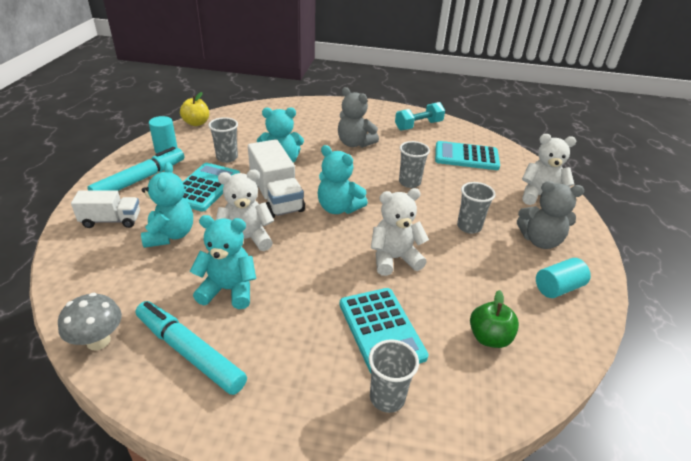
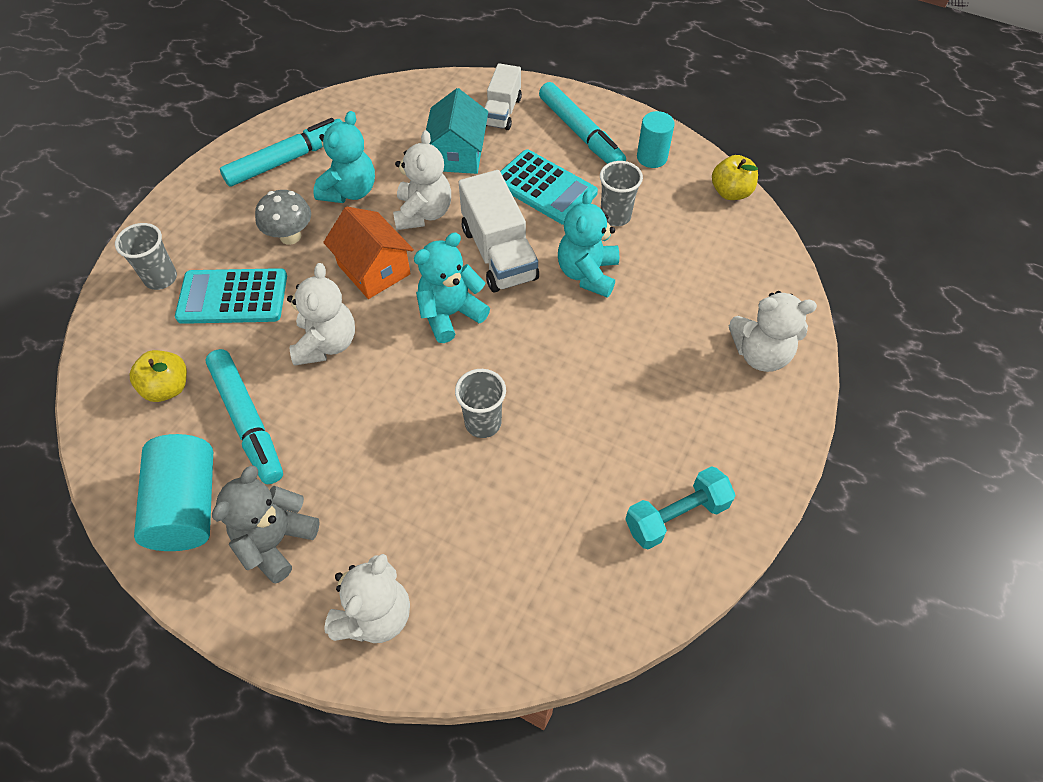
camera: 110 degrees right, 20 degrees up
grey mushroom [58,293,122,350] -> grey mushroom moved to [255,190,311,245]
turquoise teddy bear [141,162,193,248] -> turquoise house [426,88,488,174]
white truck [248,139,305,218] -> white truck turned 105 degrees counterclockwise [459,170,539,292]
grey teddy bear [338,87,379,148] -> none
turquoise dumbbell [395,102,445,131] -> turquoise dumbbell turned 75 degrees clockwise [625,466,736,550]
turquoise calculator [435,141,500,170] -> none
grey cup [457,182,496,234] -> none
green apple [470,290,519,348] -> yellow apple [130,350,187,402]
turquoise cylinder [536,258,591,298] -> turquoise cylinder [134,434,213,551], size x1.62
none -> turquoise marker [205,349,283,484]
none -> orange house [323,207,414,299]
none -> white teddy bear [729,291,817,372]

